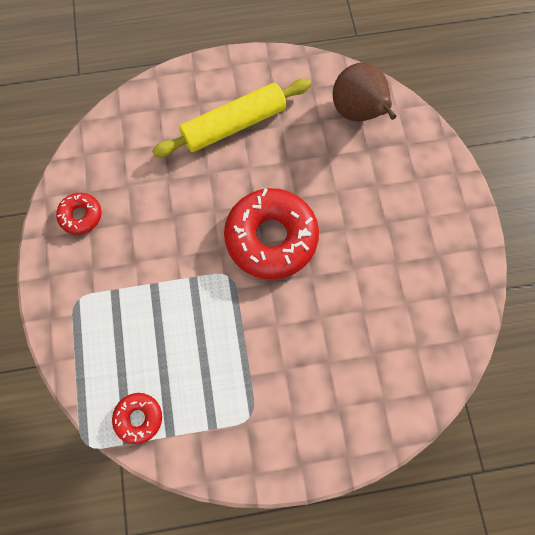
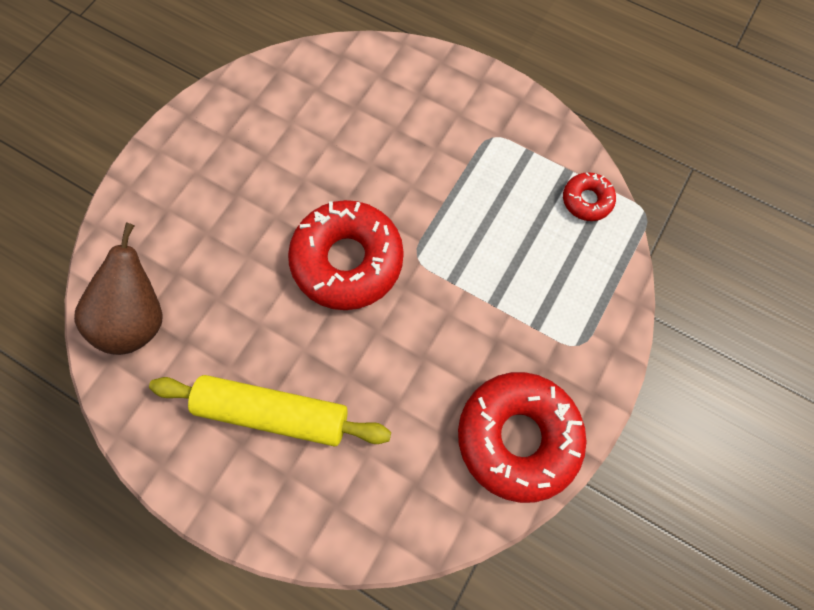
camera: 140 degrees left, 0 degrees up
red donut [56,193,101,235] -> red donut [458,372,587,503], size x2.09

